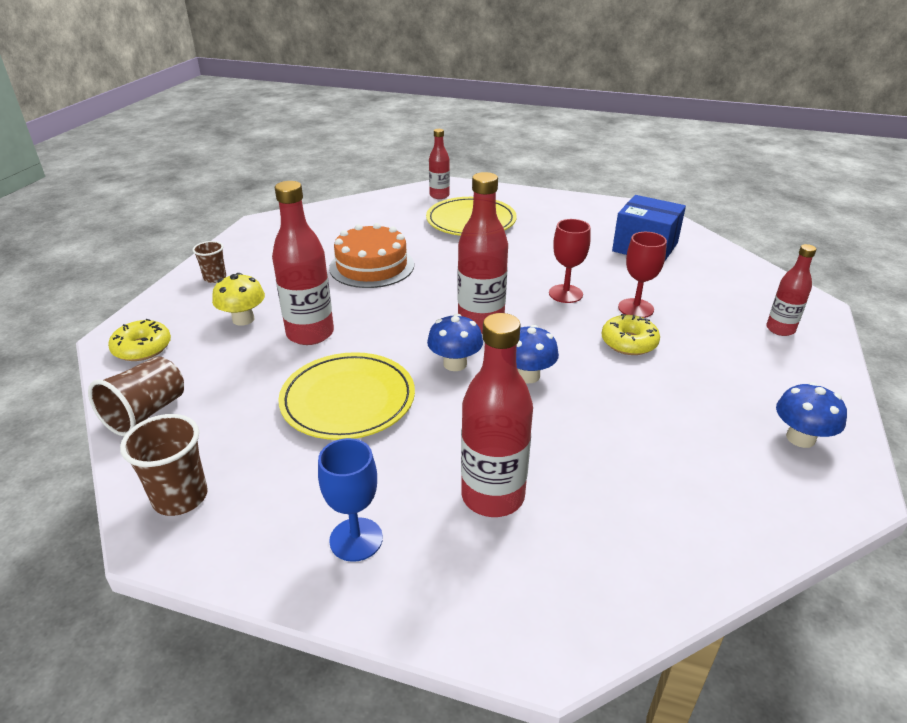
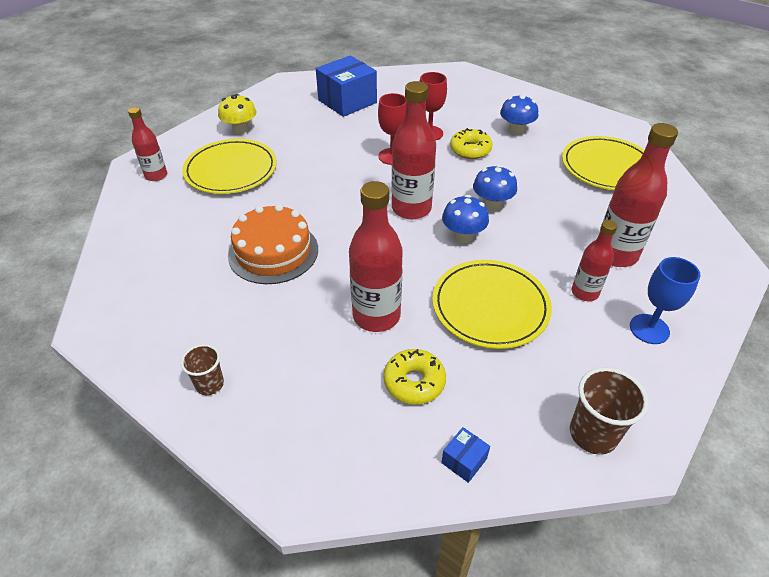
camera: 70 degrees left, 10 degrees up
brown cup [88,356,184,436] -> blue box [441,427,490,483]
yellow donut [108,319,171,361] -> yellow donut moved to [383,349,446,405]
yellow mushroom [212,273,265,326] -> yellow mushroom moved to [218,94,257,135]
red bottle [766,244,816,336] -> red bottle moved to [572,220,617,301]
blue mushroom [776,382,847,448] -> blue mushroom moved to [500,94,538,135]
none -> yellow plate [562,136,644,190]

